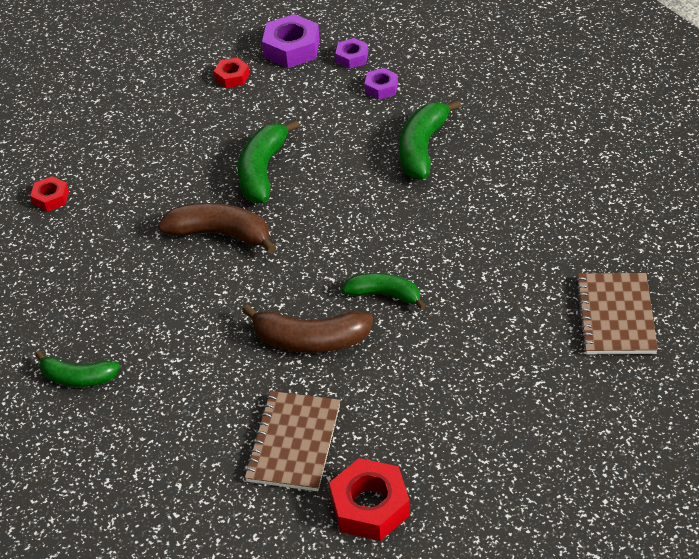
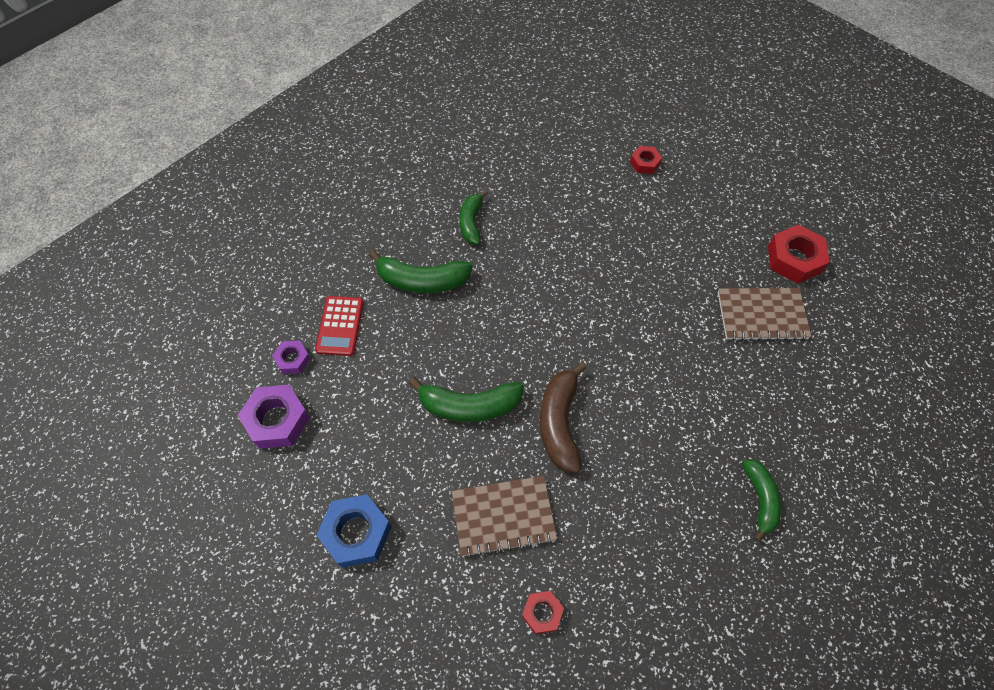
camera: 105 degrees left, 15 degrees up
red nut [214,57,250,88] -> red nut moved to [630,146,662,174]
brown banana [242,304,373,353] -> none
green banana [342,273,426,310] -> green banana moved to [459,190,488,245]
purple nut [364,68,398,100] -> red calculator [315,296,364,356]
brown notebook [575,273,658,354] -> brown notebook moved to [452,476,557,558]
none -> blue nut [316,494,392,568]

